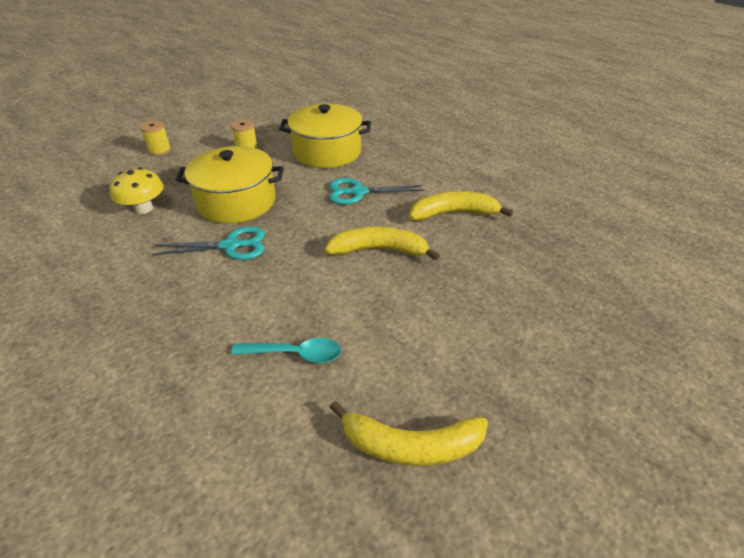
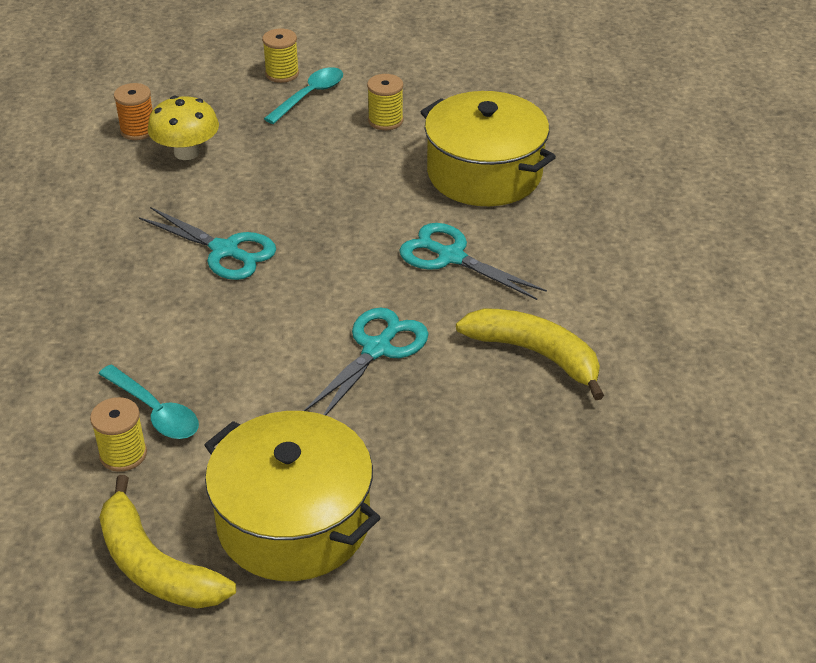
camera: 40 degrees right, 0 degrees up
yellow pot [175,146,284,224] -> yellow pot moved to [204,411,380,581]
yellow banana [325,227,440,261] -> turquoise scissors [304,308,428,416]
none -> yellow spool [90,397,147,472]
none -> orange spool [114,83,153,140]
none -> turquoise spoon [264,67,343,124]

